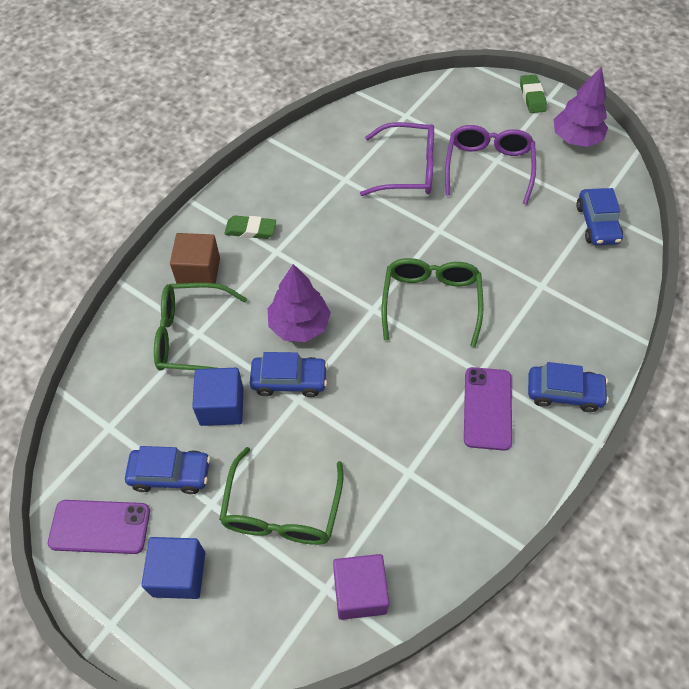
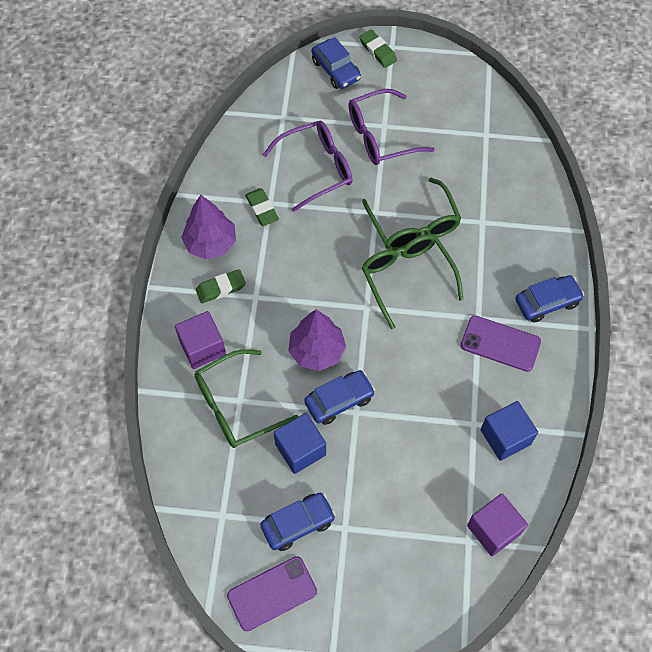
camera: 30 degrees left, 5 degrees up
blue cube [141,537,205,599] -> blue cube moved to [480,401,538,461]
brown cube [170,233,220,284] -> purple cube [175,311,226,369]
green glasses [219,447,344,545] -> green glasses moved to [362,178,461,250]
purple glasses [445,125,536,204] -> purple glasses turned 90 degrees counterclockwise [348,89,435,165]
purple phone [464,367,512,451] -> purple phone turned 45 degrees counterclockwise [461,315,541,372]
purple tree [553,67,608,147] -> purple tree moved to [181,195,236,259]
blue car [576,188,623,245] -> blue car moved to [312,37,361,89]
none -> green eraser [245,188,279,226]

